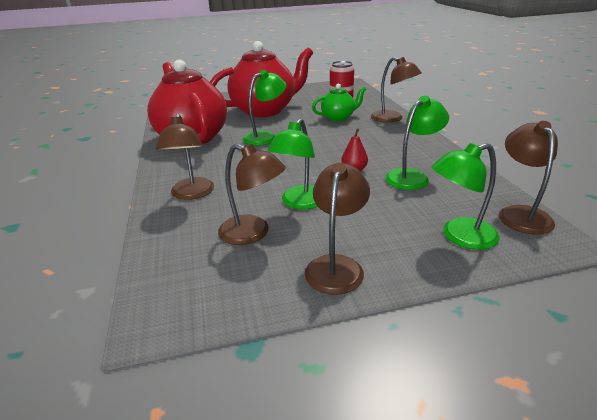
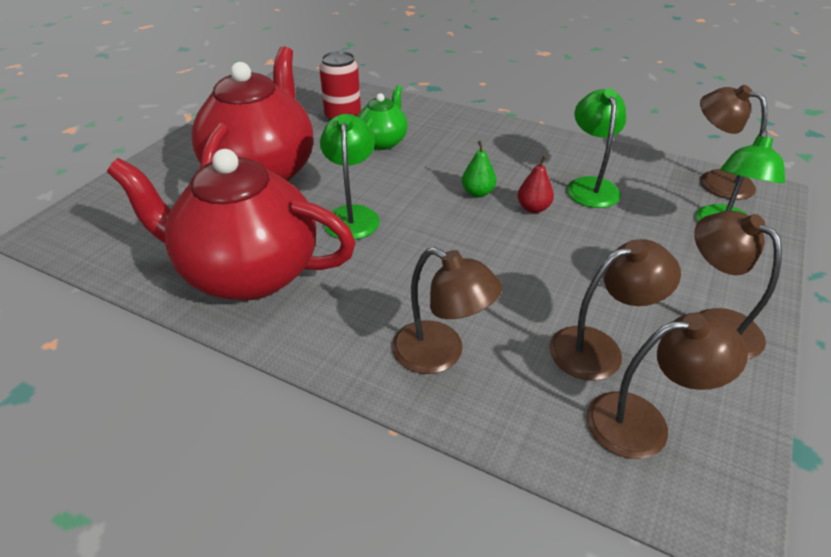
camera: 50 degrees left, 10 degrees up
green lamp [267,118,318,210] -> none
brown lamp [371,57,422,123] -> brown lamp moved to [586,312,748,459]
none -> green pear [462,141,496,198]

